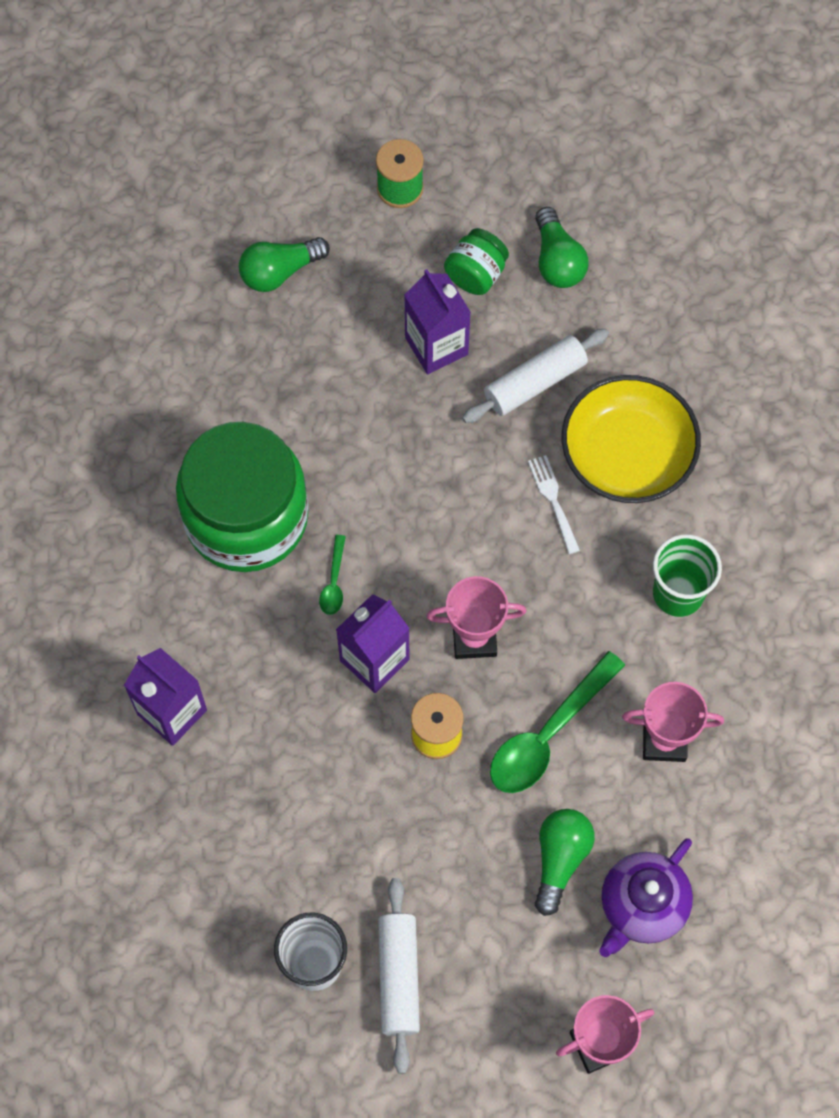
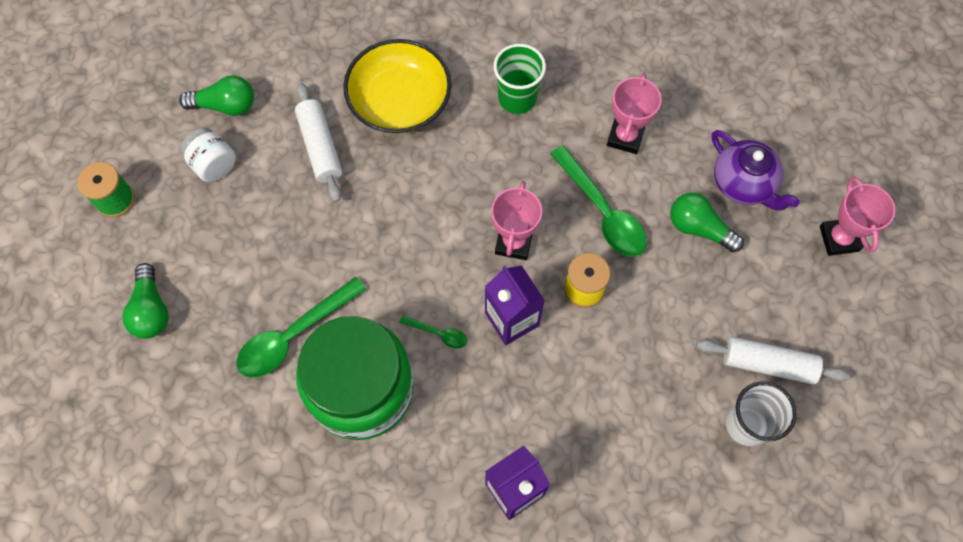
camera: 75 degrees left, 0 degrees up
purple carton [404,269,471,374] -> none
green jar [444,228,509,295] -> white jar [180,127,236,182]
white fork [528,455,580,554] -> none
none -> green spoon [236,277,366,378]

